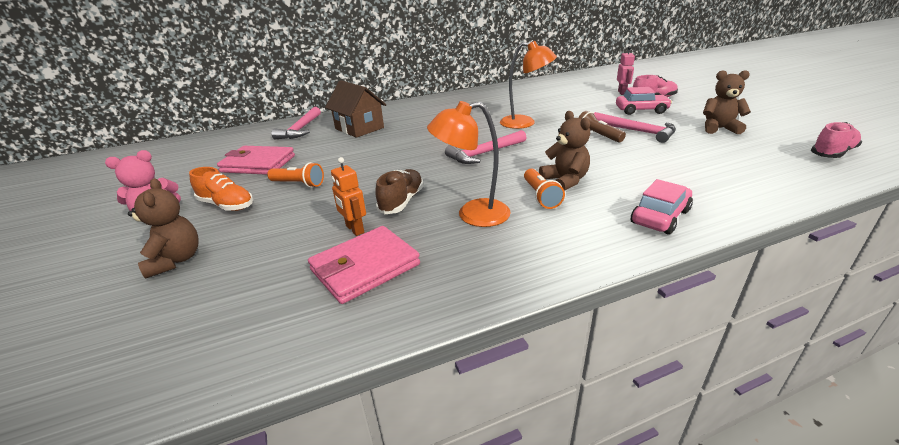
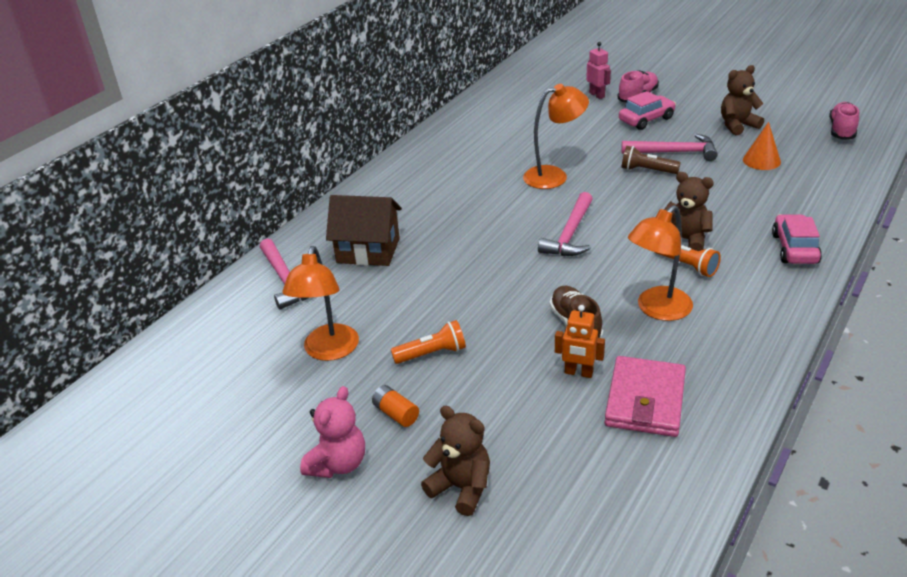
camera: 35 degrees left, 5 degrees up
orange shoe [189,167,253,211] -> orange battery [372,385,419,427]
pink wallet [217,146,295,175] -> orange lamp [283,246,359,361]
none -> orange cone [743,122,781,170]

